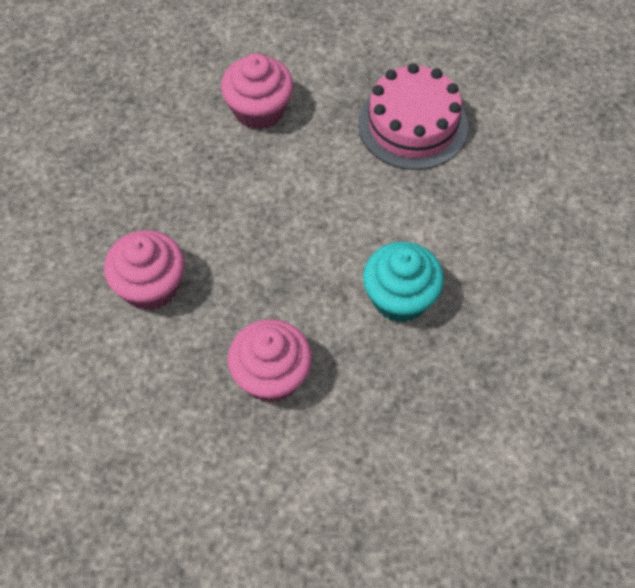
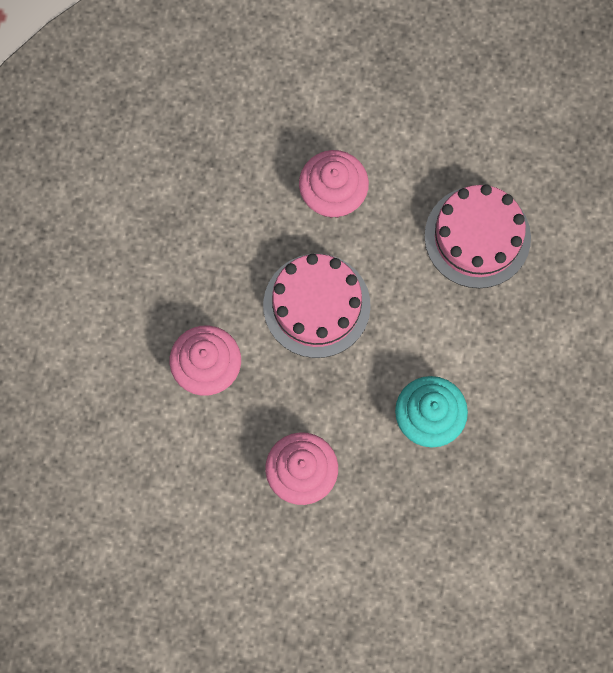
camera: 10 degrees right, 15 degrees up
none -> pink cake [263,254,371,358]

